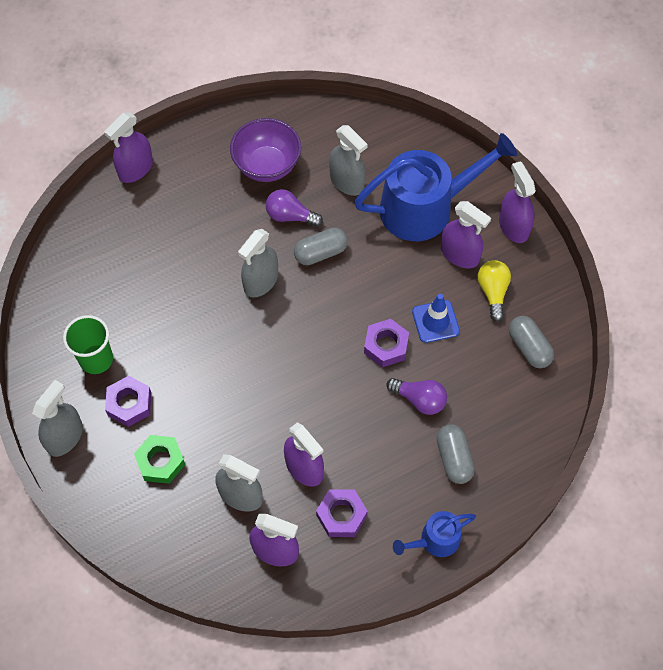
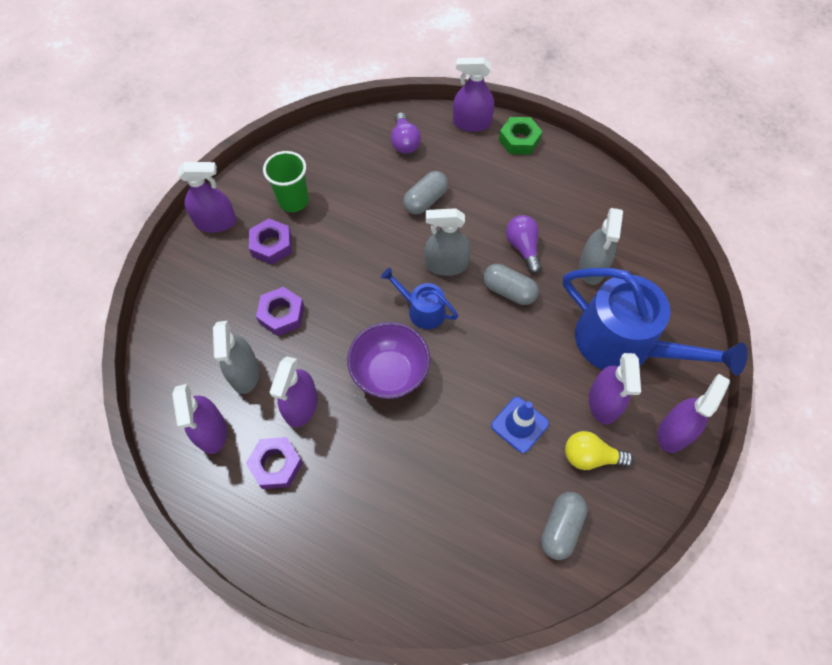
camera: 55 degrees right, 0 degrees up
grey spray bottle [32,380,83,457] -> purple spray bottle [178,162,236,233]
green nut [134,435,185,484] -> green nut moved to [499,117,542,155]
purple bowl [230,118,301,182] -> purple bowl moved to [347,322,430,399]
purple nut [364,319,409,367] -> purple nut moved to [256,287,304,336]
purple light bulb [386,378,447,415] -> purple light bulb moved to [391,112,421,154]
blue watering can [393,511,476,557] -> blue watering can moved to [381,268,458,329]
grey capsule [437,424,475,484] -> grey capsule moved to [403,171,448,215]
yellow light bulb [478,260,511,322] -> yellow light bulb turned 135 degrees counterclockwise [565,431,633,470]

